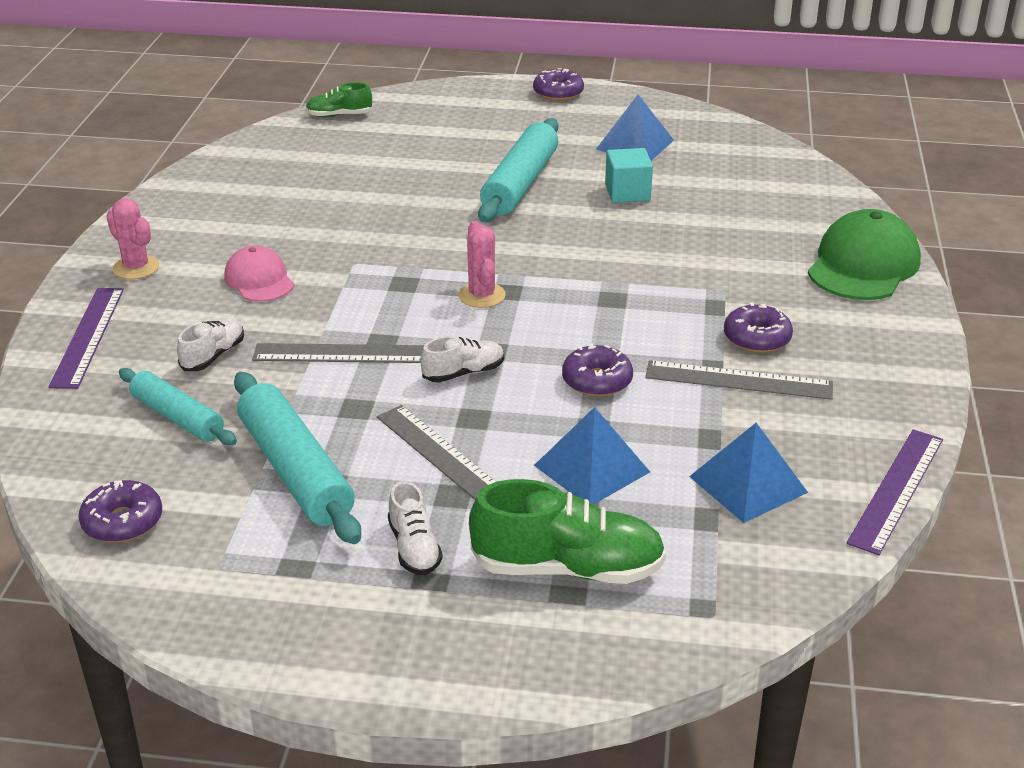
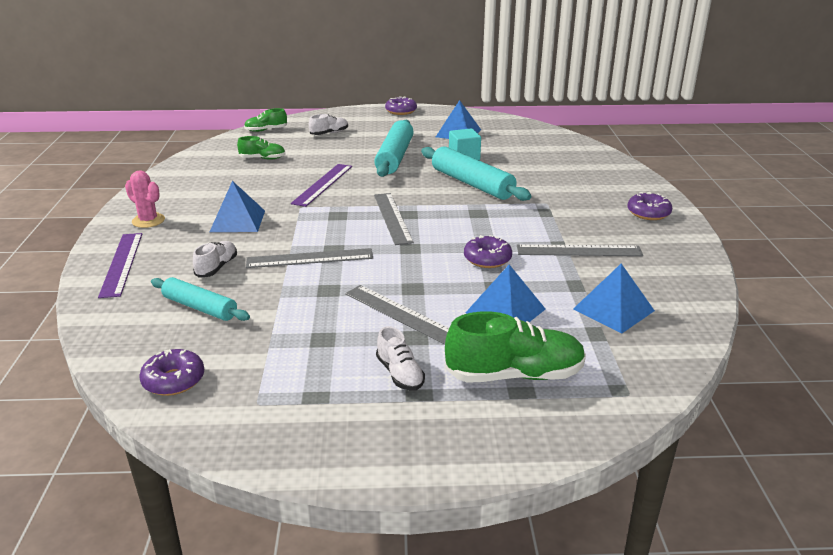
camera: 10 degrees left, 5 degrees down
pink cap [224,245,294,302] -> blue pyramid [210,181,265,232]
turquoise rolling pin [234,372,361,544] -> turquoise rolling pin moved to [421,146,531,201]
white shoe [420,336,504,382] -> white shoe moved to [309,114,348,135]
pink cactus [458,221,506,308] -> grey ruler [374,193,414,245]
purple donut [724,303,793,353] -> purple donut moved to [627,192,672,220]
green cap [808,209,921,300] -> none
purple ruler [847,429,943,555] -> purple ruler moved to [291,164,352,207]
none -> green shoe [237,136,286,160]

